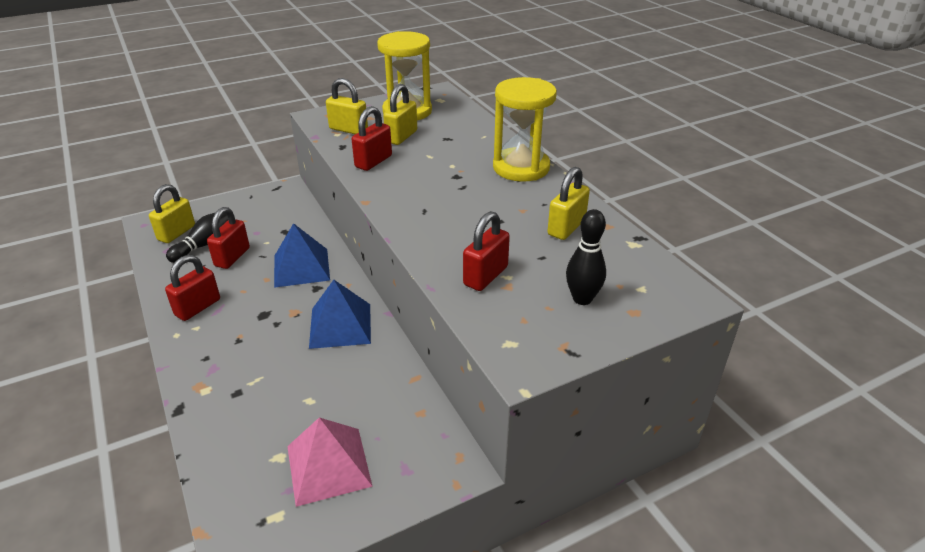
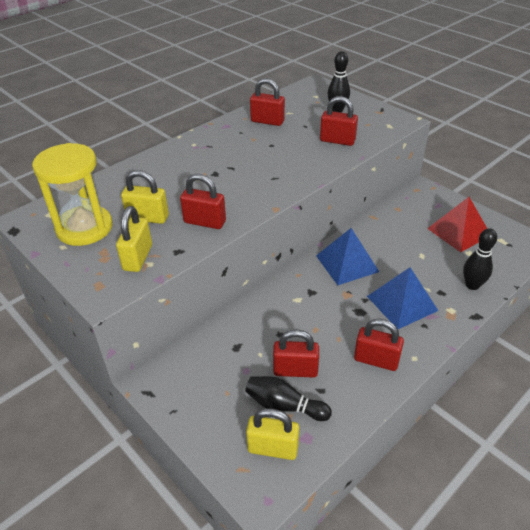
camera: 105 degrees left, 5 degrees up
blue pyramid [274,223,330,288] -> blue pyramid moved to [367,267,439,329]
pink pyramid [287,418,373,507] -> red pyramid [427,197,487,252]
yellow hourglass [493,77,557,182] -> none
yellow padlock [547,167,590,240] -> red padlock [250,78,285,126]
none -> black bowling pin [463,228,497,290]

